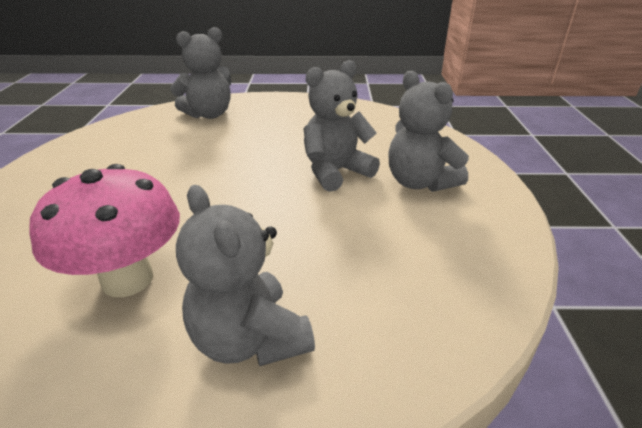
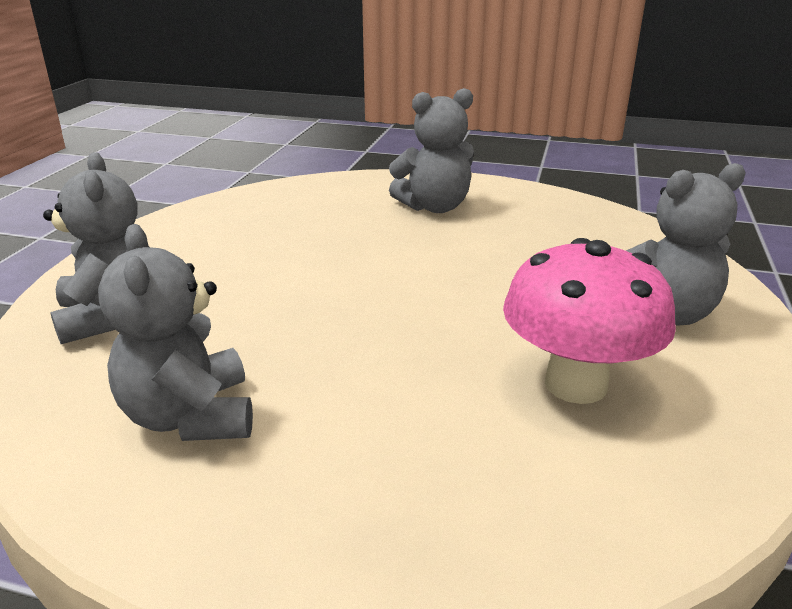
camera: 75 degrees left, 5 degrees down
grey teddy bear [303,60,380,192] -> grey teddy bear moved to [98,224,253,441]

